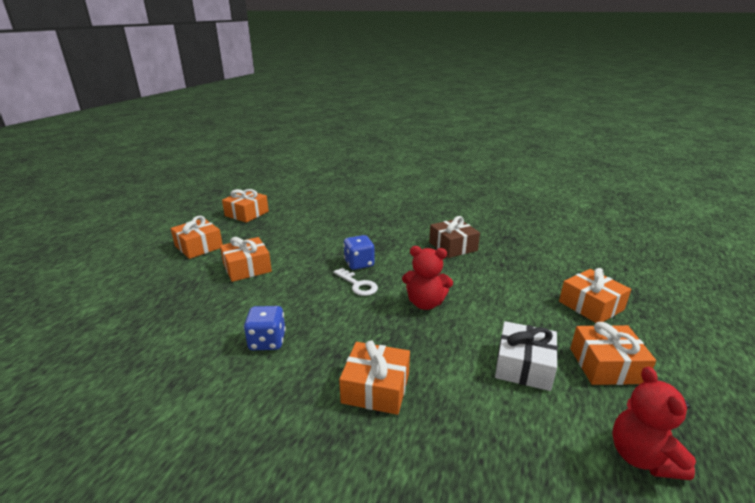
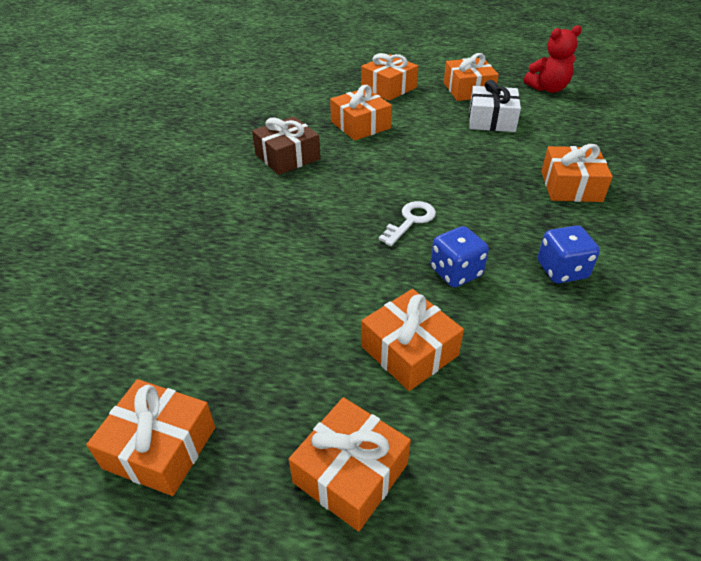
camera: 100 degrees left, 15 degrees up
blue dice [343,235,375,270] -> blue dice moved to [430,226,489,287]
red teddy bear [402,246,453,310] -> none
none -> orange gift [330,85,392,141]

